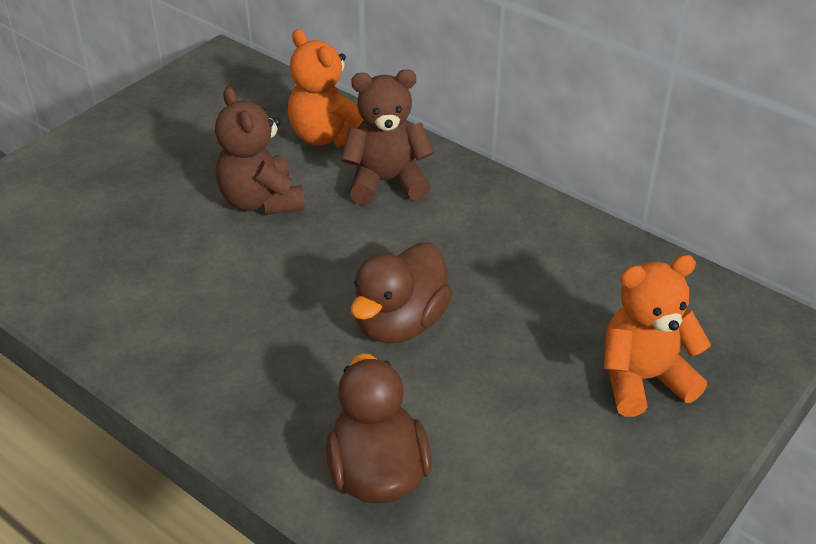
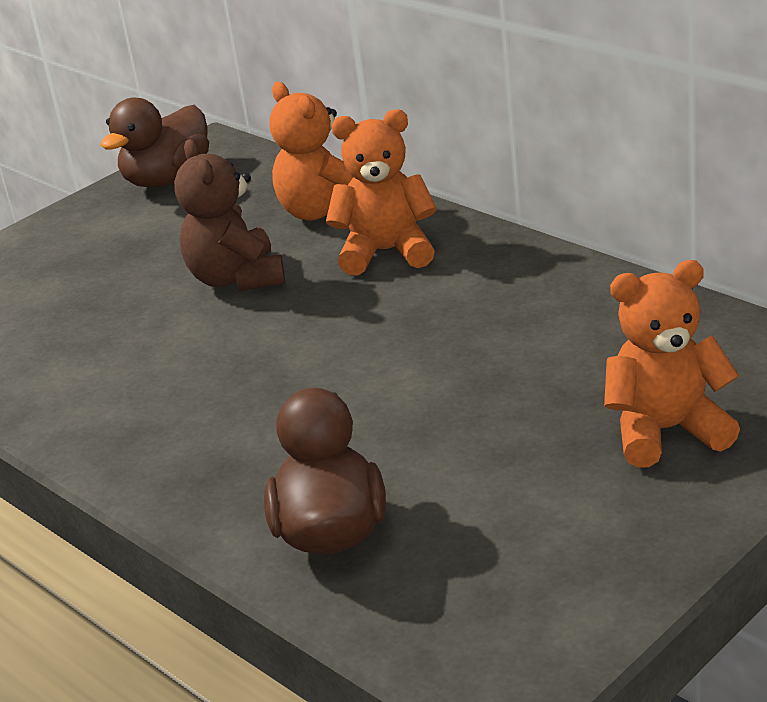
camera: 10 degrees right, 10 degrees down
brown teddy bear [341,69,434,205] -> orange teddy bear [326,109,437,275]
brown duck [351,243,453,344] -> brown duck moved to [100,97,209,188]

